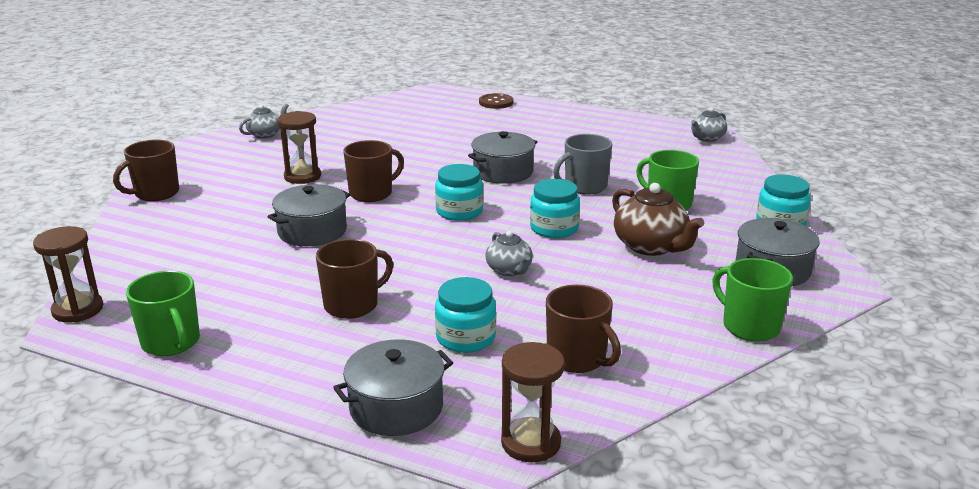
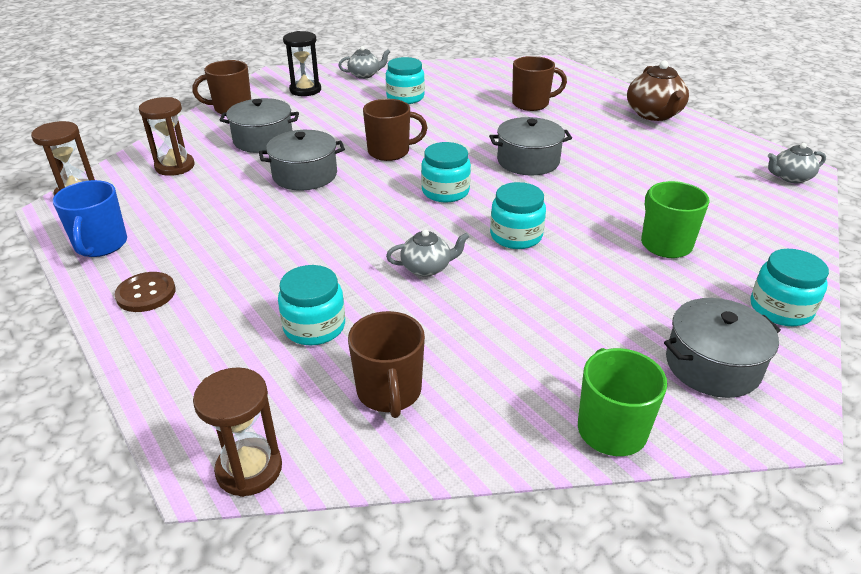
camera: 30 degrees right, 10 degrees up
green mug [126,271,200,356] -> blue mug [53,180,127,257]
brown hourglass [278,111,321,184] -> brown hourglass moved to [139,97,194,176]
brown mug [316,239,393,319] -> brown mug moved to [512,56,567,111]
grey pot [333,339,453,436] -> grey pot moved to [219,98,299,153]
brown button [479,93,514,109] -> brown button moved to [115,272,176,312]
grey teapot [485,231,533,276] -> grey teapot turned 105 degrees counterclockwise [386,229,469,277]
grey mug [553,134,612,195] -> none
brown teapot [612,183,705,256] -> brown teapot moved to [627,60,689,121]
none -> black hourglass [283,31,321,96]
none -> turquoise jar [386,57,425,104]

